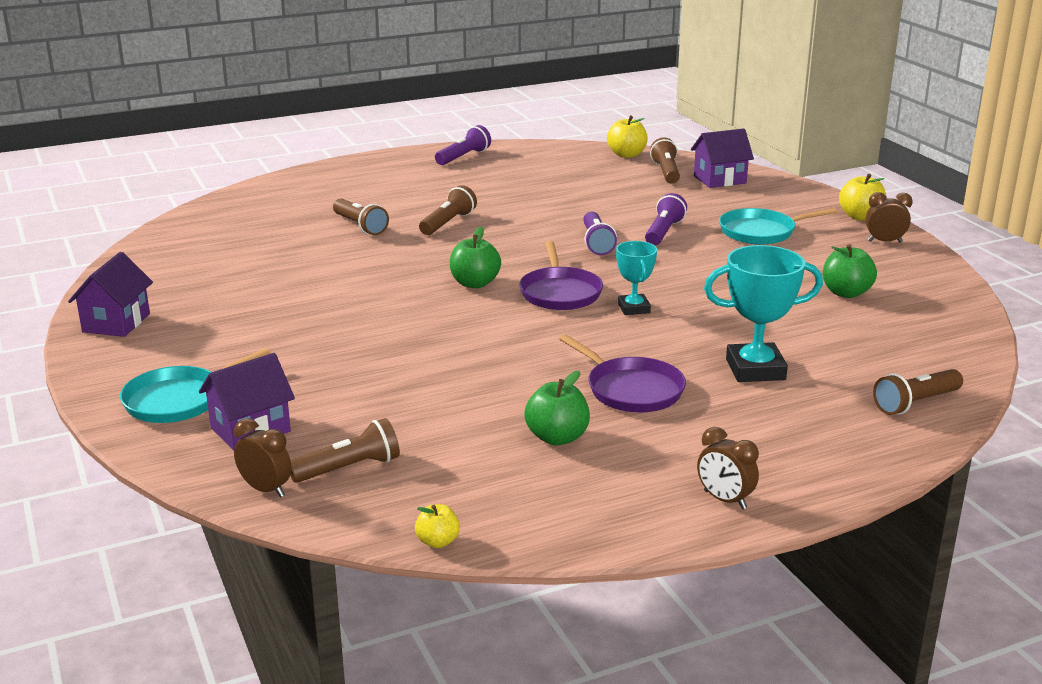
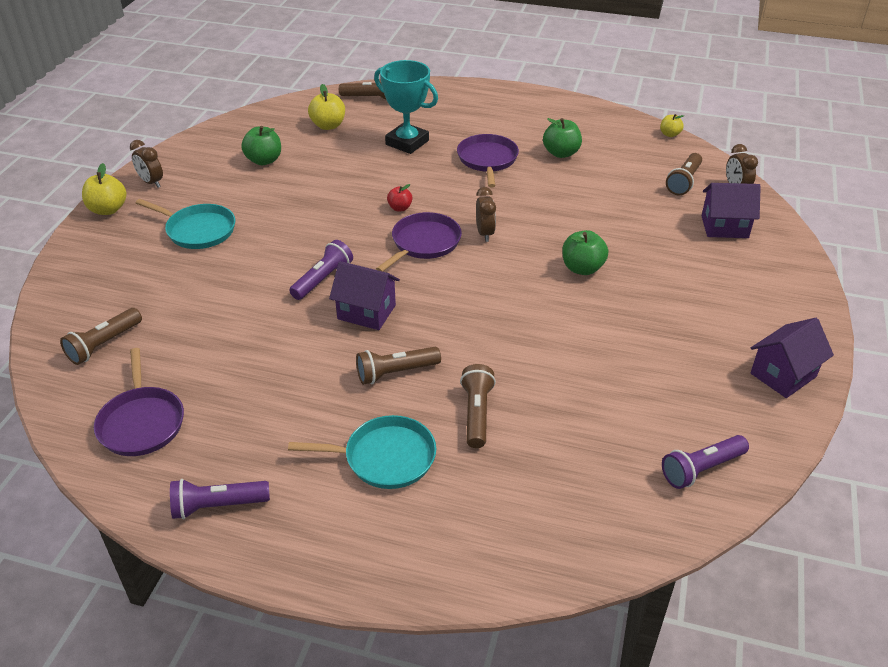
camera: 140 degrees left, 15 degrees up
turquoise pan [120,348,270,423] -> turquoise pan moved to [288,415,436,489]
brown flashlight [290,418,400,483] -> brown flashlight turned 75 degrees counterclockwise [666,153,702,195]
green apple [450,227,501,288] -> green apple moved to [562,230,608,275]
yellow apple [607,116,648,158] -> yellow apple moved to [308,84,345,130]
turquoise trophy [616,241,657,315] -> red apple [387,184,413,211]
purple flashlight [645,193,687,246] -> purple flashlight moved to [662,435,749,489]
purple house [691,128,754,188] -> purple house moved to [329,261,400,330]
brown clock [697,427,759,509] -> brown clock moved to [476,187,496,242]
none -> purple pan [94,348,184,456]

